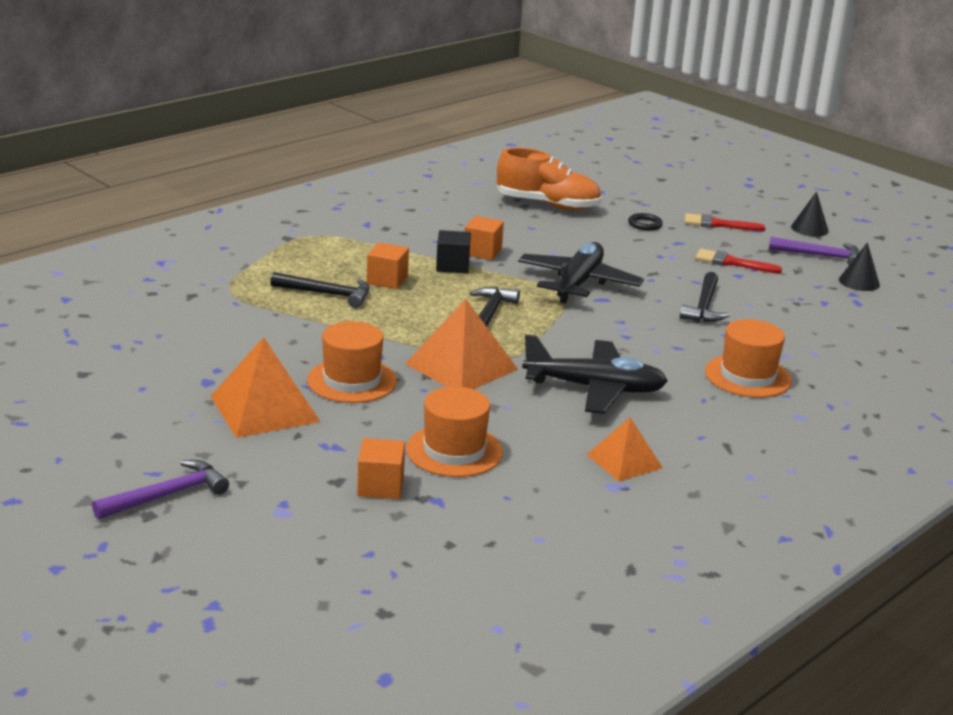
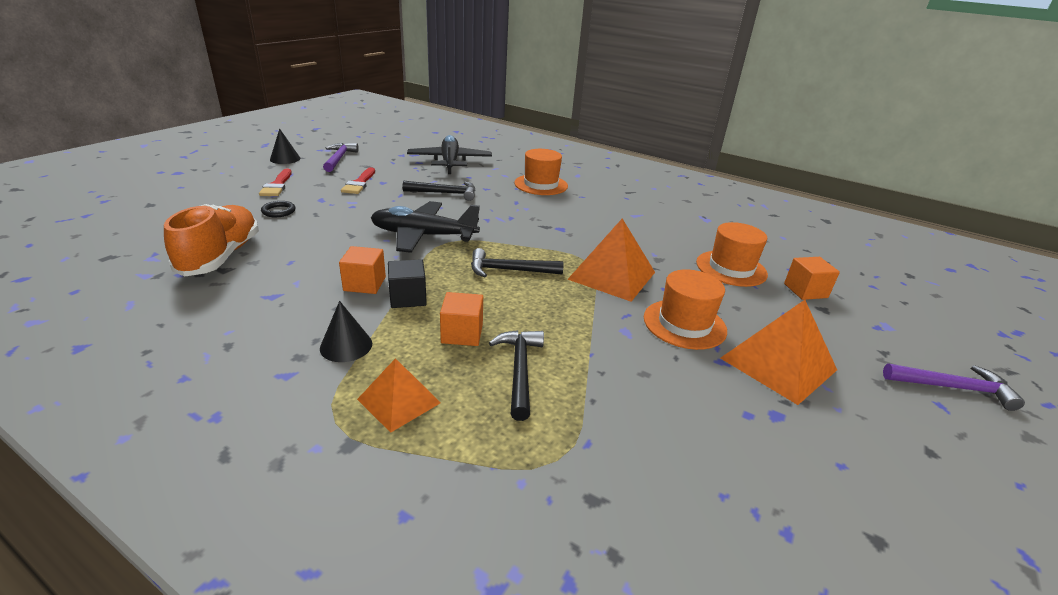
camera: 105 degrees left, 5 degrees up
purple hammer [92,460,229,519] -> purple hammer turned 150 degrees clockwise [883,363,1025,411]
black plane [522,334,668,414] -> black plane moved to [407,135,492,174]
orange pyramid [586,417,663,481] -> orange pyramid moved to [357,358,441,433]
black cone [839,242,880,291] -> black cone moved to [320,301,372,362]

